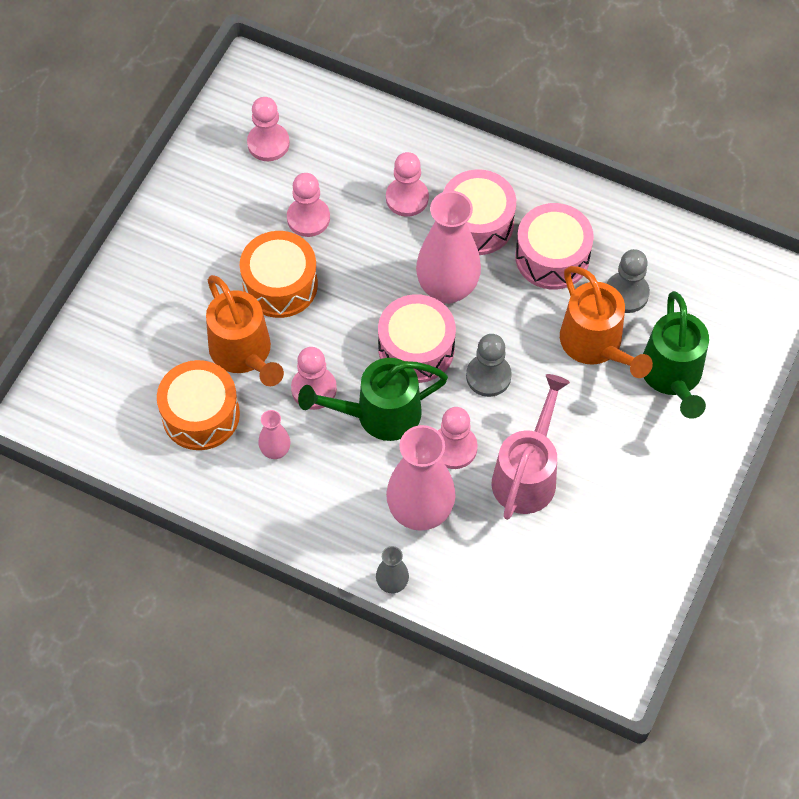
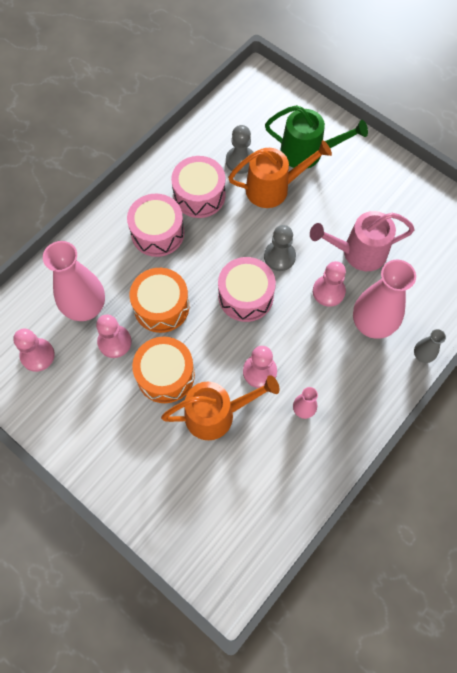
camera: 75 degrees left, 5 degrees up
orange drum [157,360,240,450] -> orange drum moved to [130,268,189,333]
green watering can [298,358,448,441] -> none
pink pawn [386,152,429,217] -> none
pink vase [416,191,481,304] -> pink vase moved to [43,241,105,321]
pink watering can [492,374,570,520] -> pink watering can turned 45 degrees counterclockwise [310,211,415,271]

